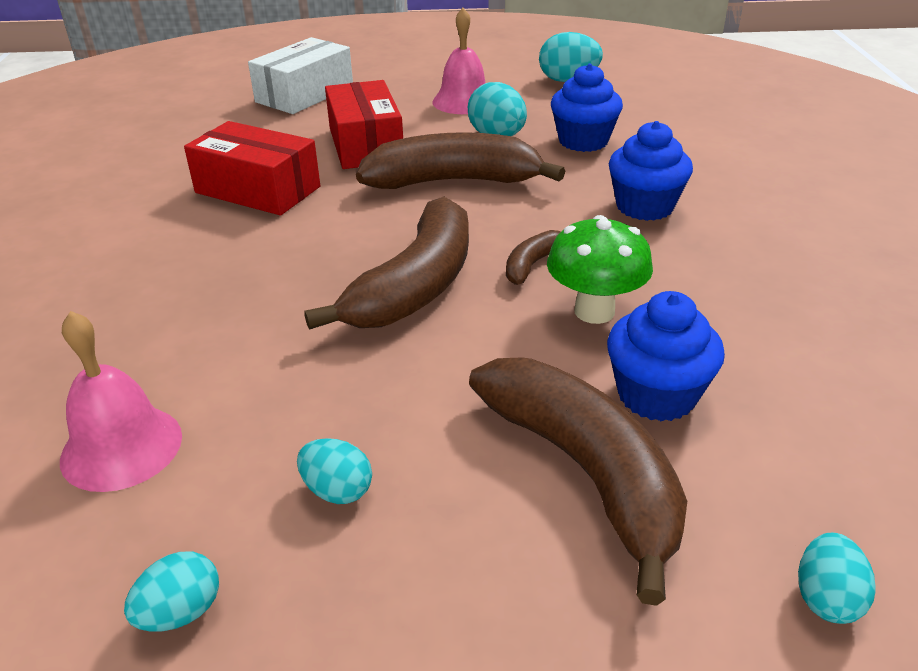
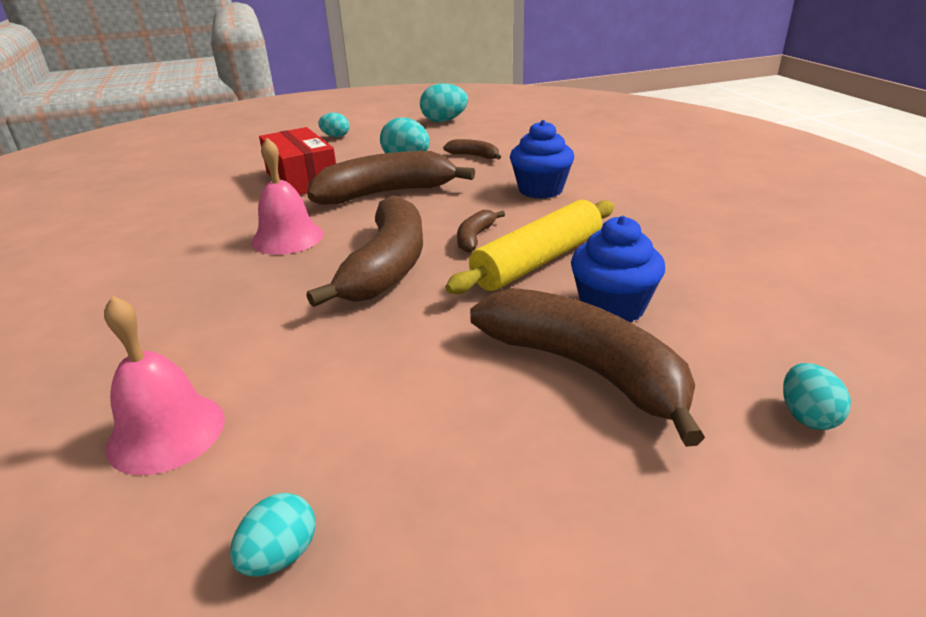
camera: 15 degrees left, 5 degrees down
red box [184,121,320,215] -> none
white box [248,37,353,114] -> none
turquoise egg [297,438,372,504] -> turquoise egg moved to [318,113,349,138]
pink bell [432,8,485,114] -> pink bell moved to [251,138,323,255]
green mushroom [547,215,653,324] -> yellow rolling pin [445,200,614,294]
blue cupcake [551,63,623,152] -> brown banana [443,139,501,160]

